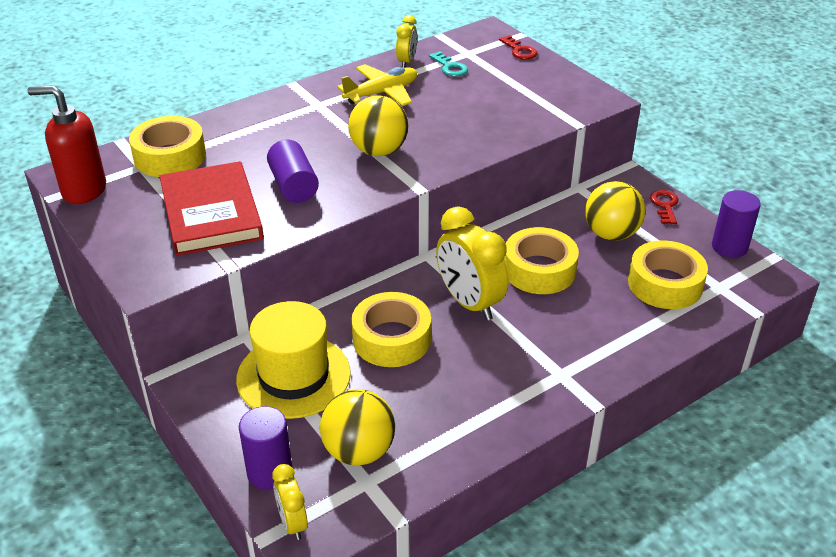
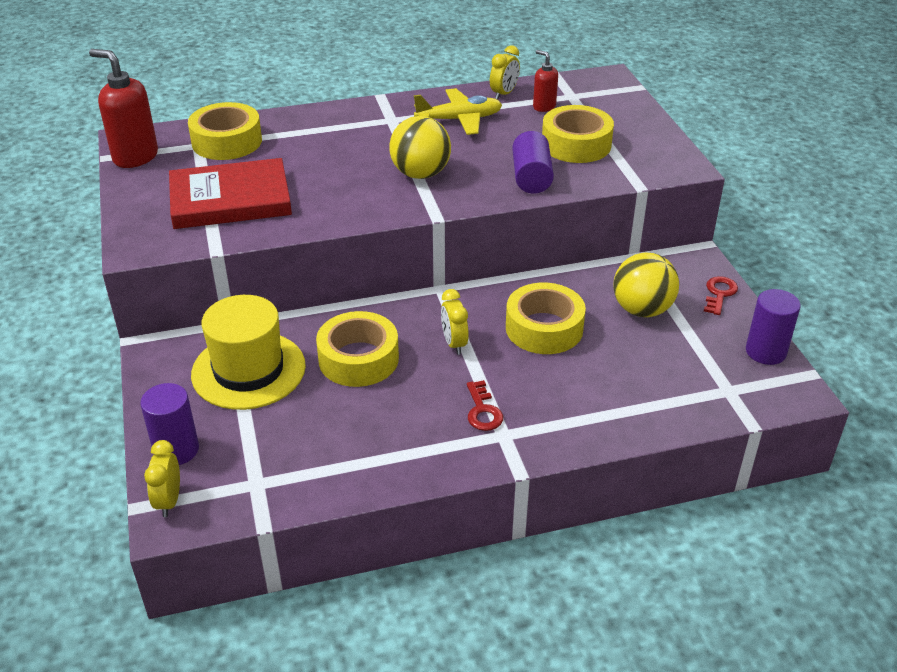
camera: 20 degrees right, 0 degrees up
red book [160,161,264,256] -> red book turned 75 degrees clockwise [169,158,292,229]
purple cylinder [267,140,319,203] -> purple cylinder moved to [512,131,554,194]
yellow ball [320,389,395,465] -> none
turquoise key [429,51,468,77] -> red soap dispenser [533,50,558,112]
yellow clock [436,206,508,321] -> yellow clock [441,289,469,355], size x0.54
red key [499,35,538,59] -> red key moved to [467,380,503,431]
yellow tape [628,240,708,309] -> yellow tape moved to [542,105,614,163]

